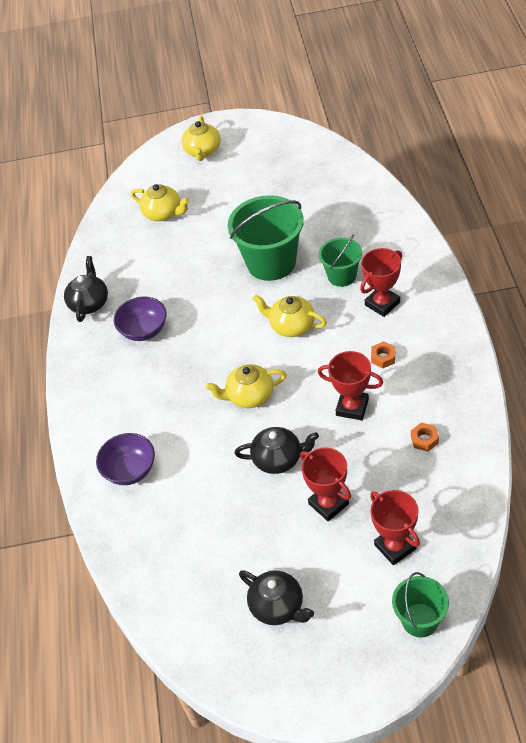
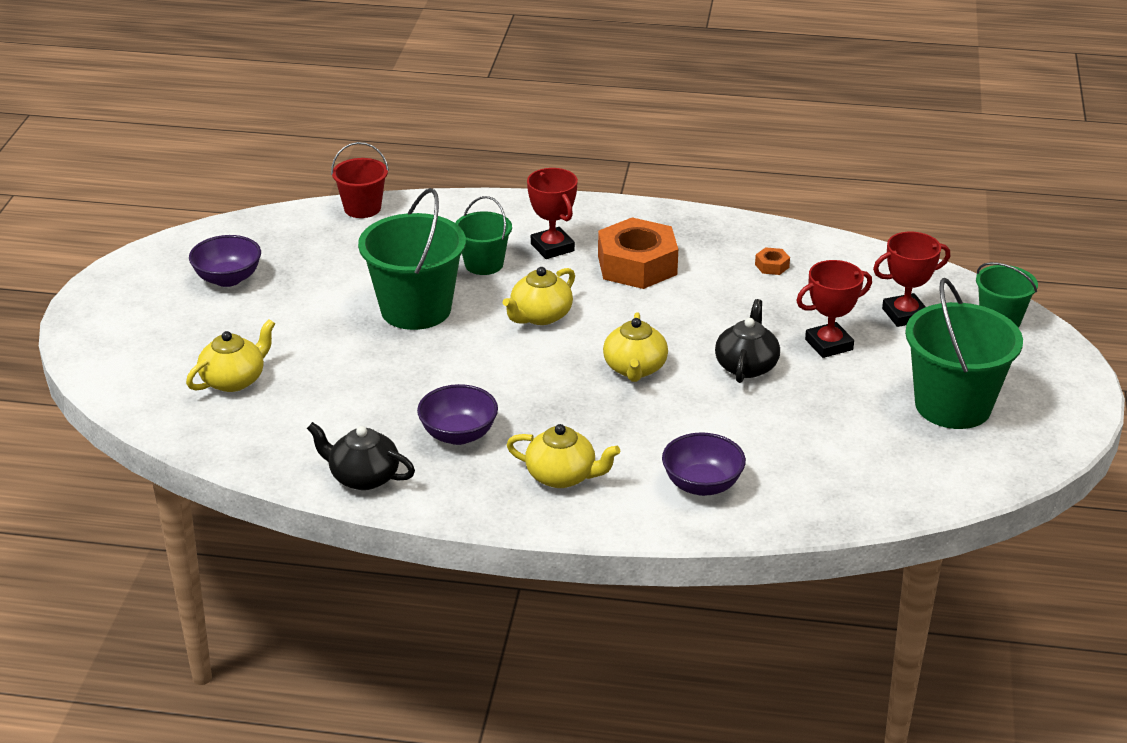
camera: 80 degrees left, 15 degrees down
yellow teapot [182,116,221,161] -> yellow teapot moved to [506,424,620,488]
black teapot [239,570,314,625] -> green bucket [905,278,1023,429]
red trophy [318,351,383,420] -> none
orange nut [371,341,395,368] -> orange nut [598,217,678,289], size x2.49
none -> purple bowl [189,235,261,287]
none -> red bucket [331,142,389,218]

